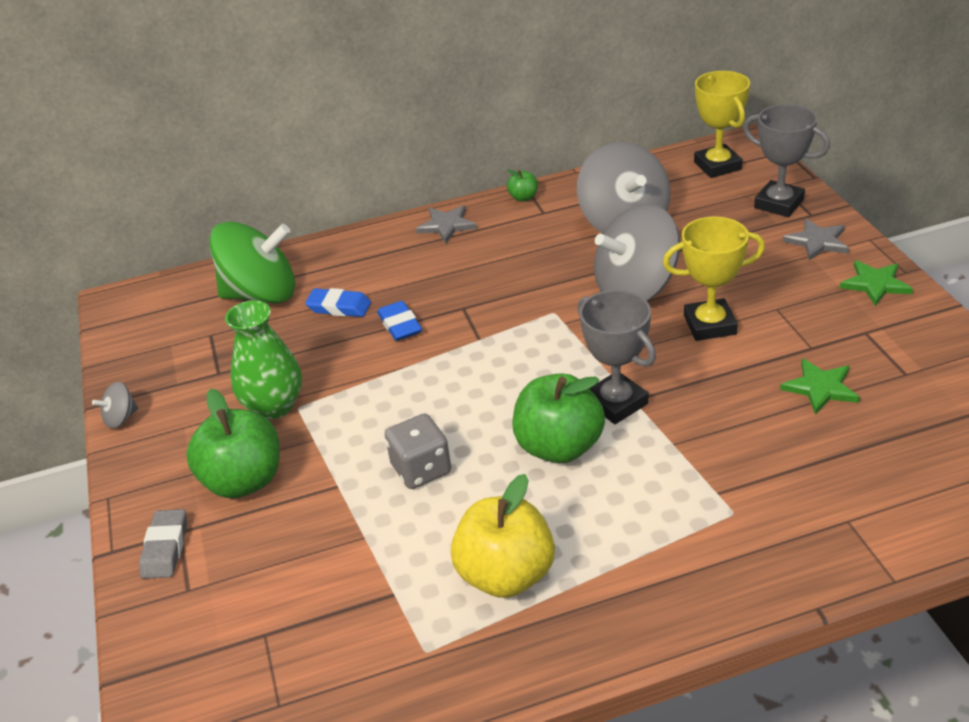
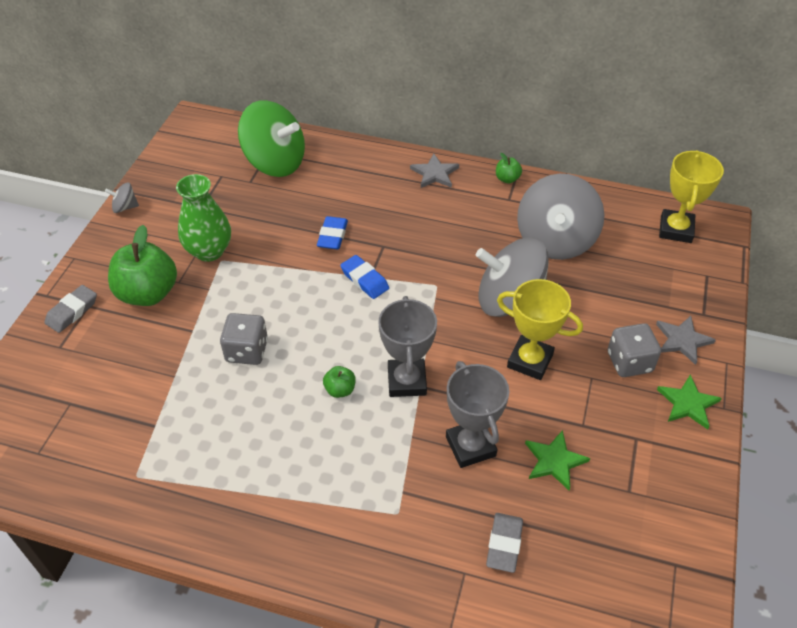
camera: 30 degrees right, 10 degrees up
blue eraser [305,288,371,317] -> blue eraser moved to [340,255,389,299]
yellow apple [451,474,555,598] -> none
green apple [513,373,605,463] -> green apple [323,366,356,398], size x0.45
grey trophy [743,104,830,217] -> grey trophy moved to [446,361,509,468]
none -> grey eraser [486,513,523,573]
none -> grey dice [608,323,661,377]

